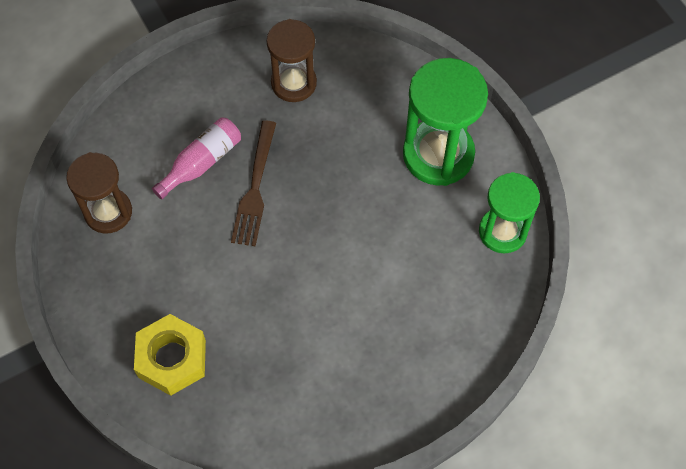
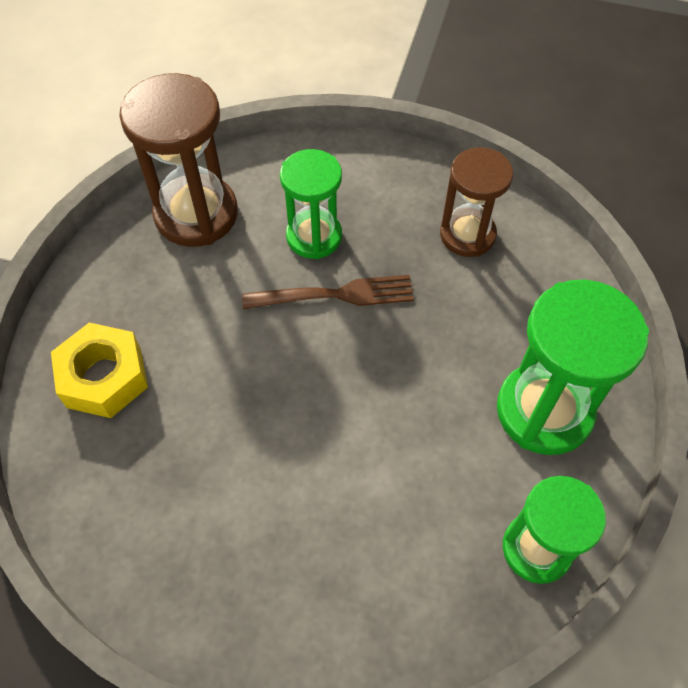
camera: 45 degrees right, 5 degrees down
brown hourglass [66,152,132,234] -> brown hourglass [119,73,238,247], size x1.52
pink bottle [152,117,241,199] -> green hourglass [280,149,342,259]
brown fork [231,120,276,246] -> brown fork turned 150 degrees counterclockwise [242,275,414,309]

